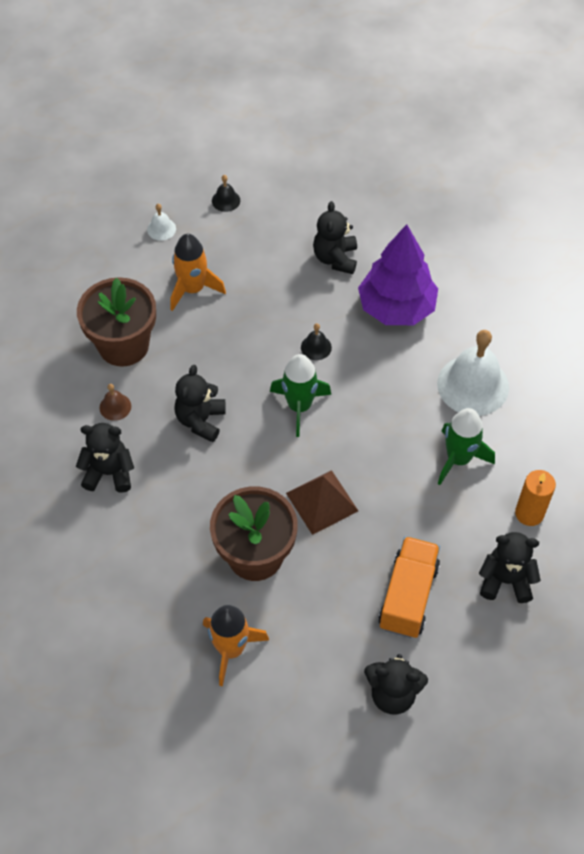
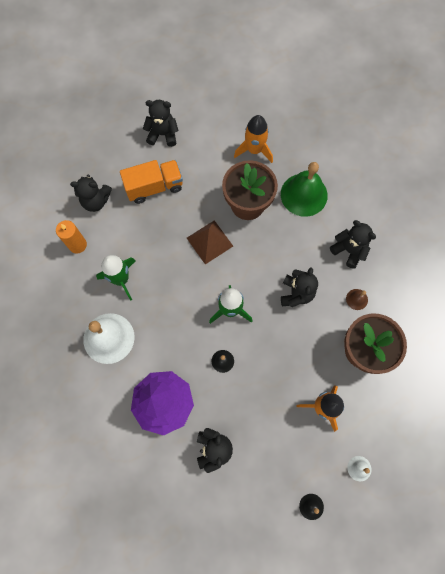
camera: 175 degrees right, 15 degrees up
black teddy bear [76,423,134,493] -> black teddy bear turned 135 degrees counterclockwise [330,220,376,269]
orange truck [378,536,440,638] -> orange truck turned 120 degrees counterclockwise [120,160,183,204]
none -> green bell [281,162,328,217]

